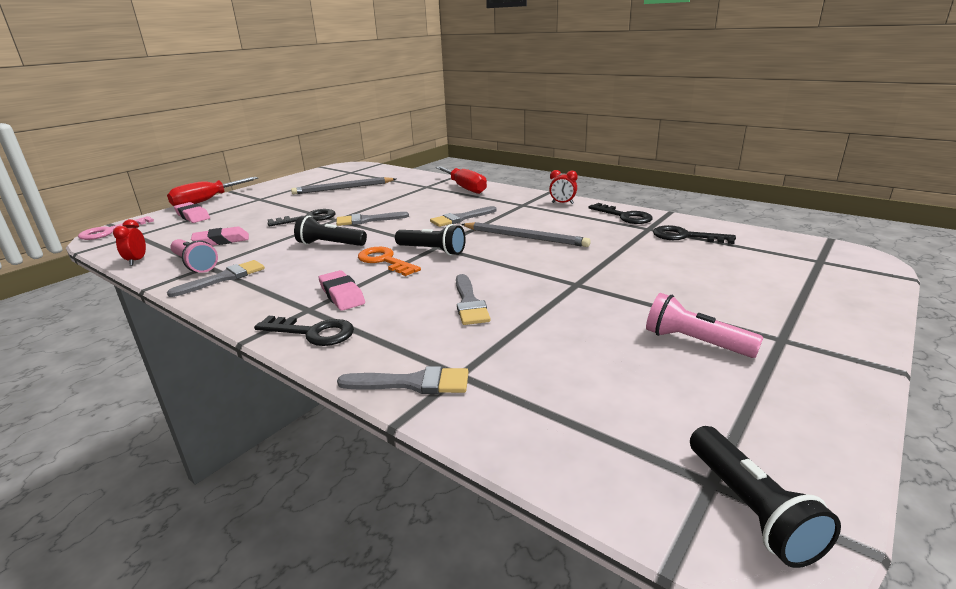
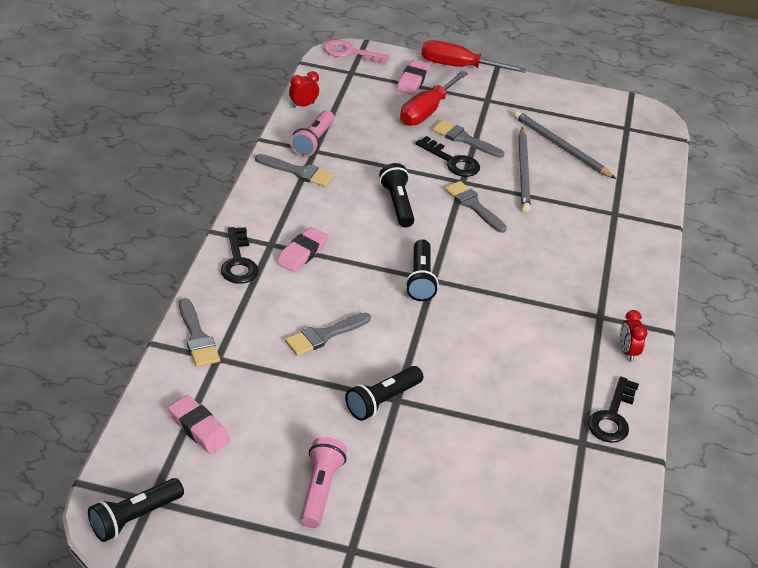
camera: 60 degrees right, 15 degrees up
pink eraser [191,227,249,246] -> pink eraser moved to [168,395,230,454]
orange key [358,247,421,276] -> none
grey brush [430,206,497,227] -> grey brush moved to [432,120,505,158]
red screwdriver [436,166,487,194] -> red screwdriver moved to [400,71,468,126]
grey pencil [461,222,591,247] -> grey pencil moved to [519,127,531,212]
black key [653,225,736,244] -> none
none -> black flashlight [345,366,423,421]

